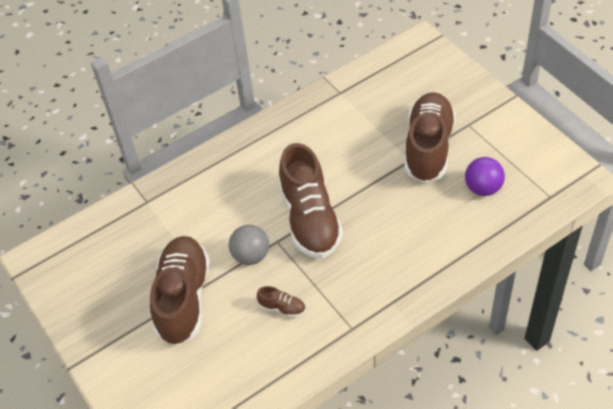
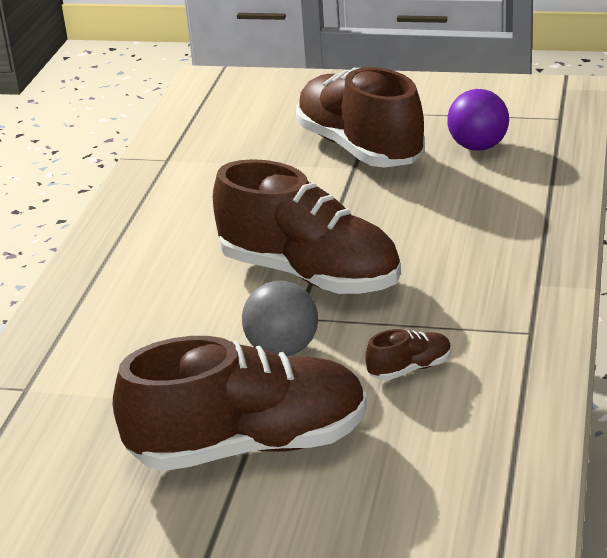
camera: 45 degrees left, 20 degrees down
brown shoe [150,236,210,346] -> brown shoe turned 120 degrees clockwise [113,336,367,471]

